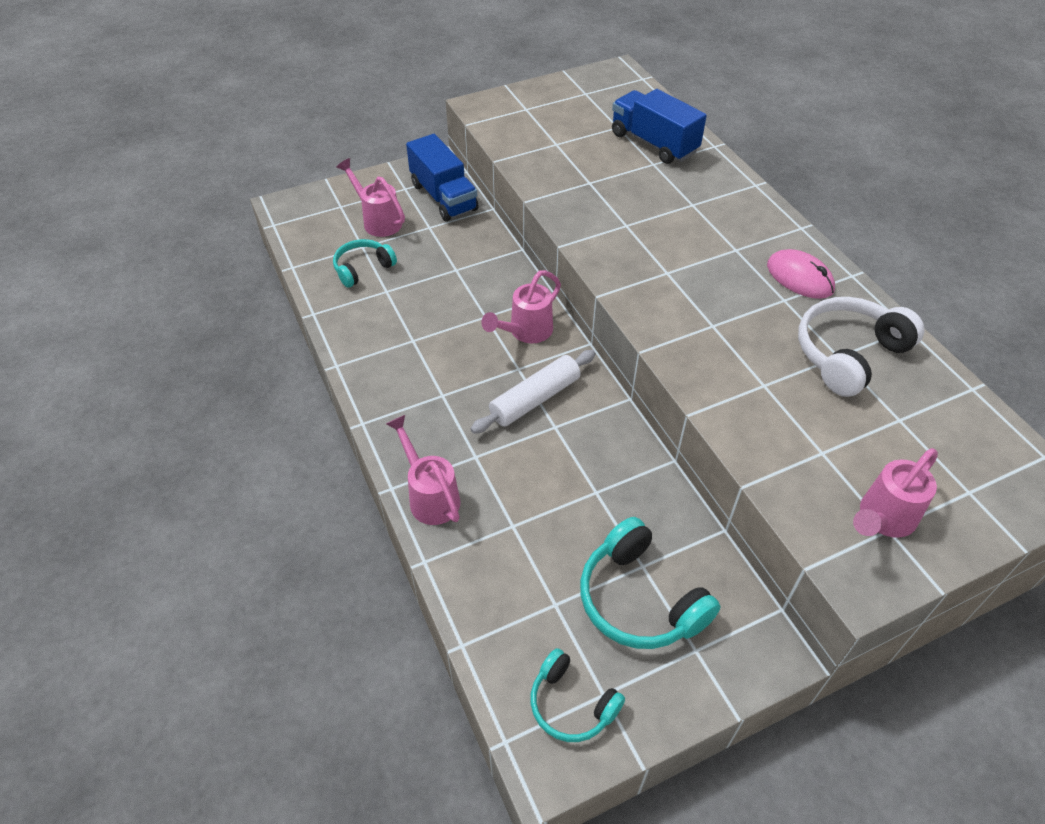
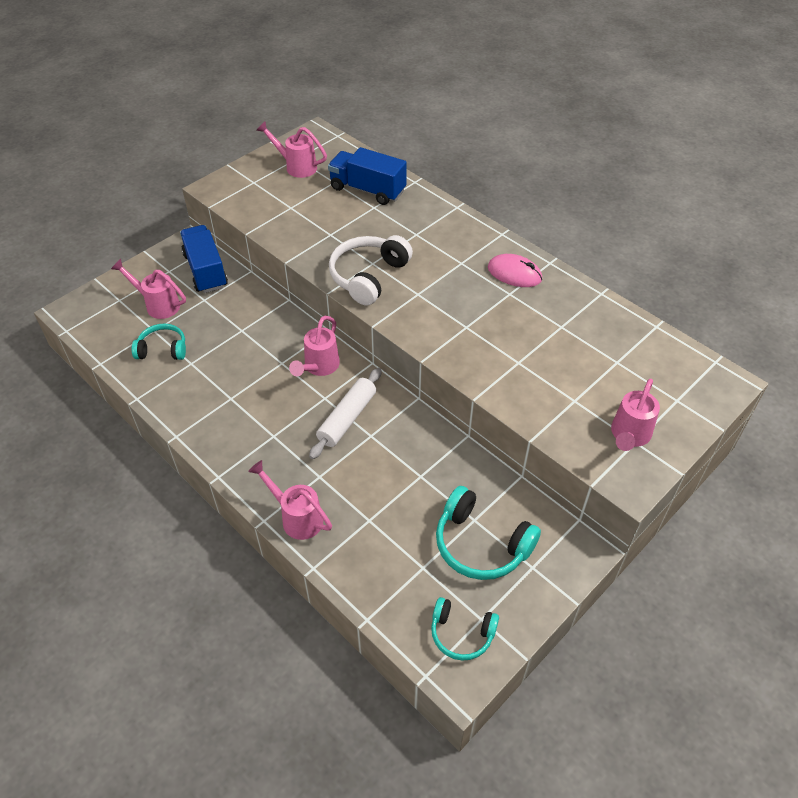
camera: 20 degrees left, 0 degrees up
turquoise headphones [333,239,397,288] -> turquoise headphones turned 60 degrees clockwise [132,323,186,360]
blue truck [406,134,479,221] -> blue truck turned 150 degrees counterclockwise [180,225,228,293]
white headphones [798,297,924,397] -> white headphones moved to [329,235,413,306]
none -> pink watering can [256,121,327,178]

